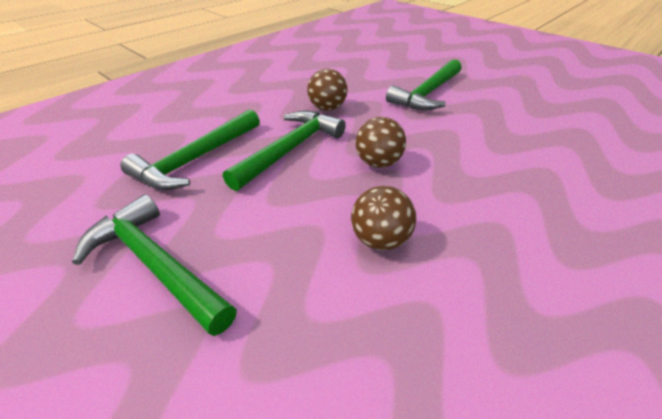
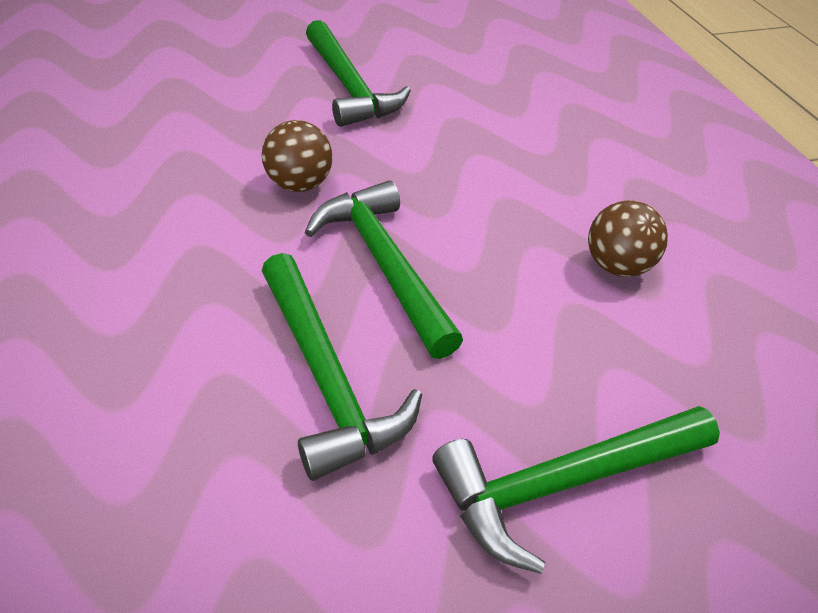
camera: 65 degrees left, 5 degrees up
brown ball [355,117,406,168] -> none

